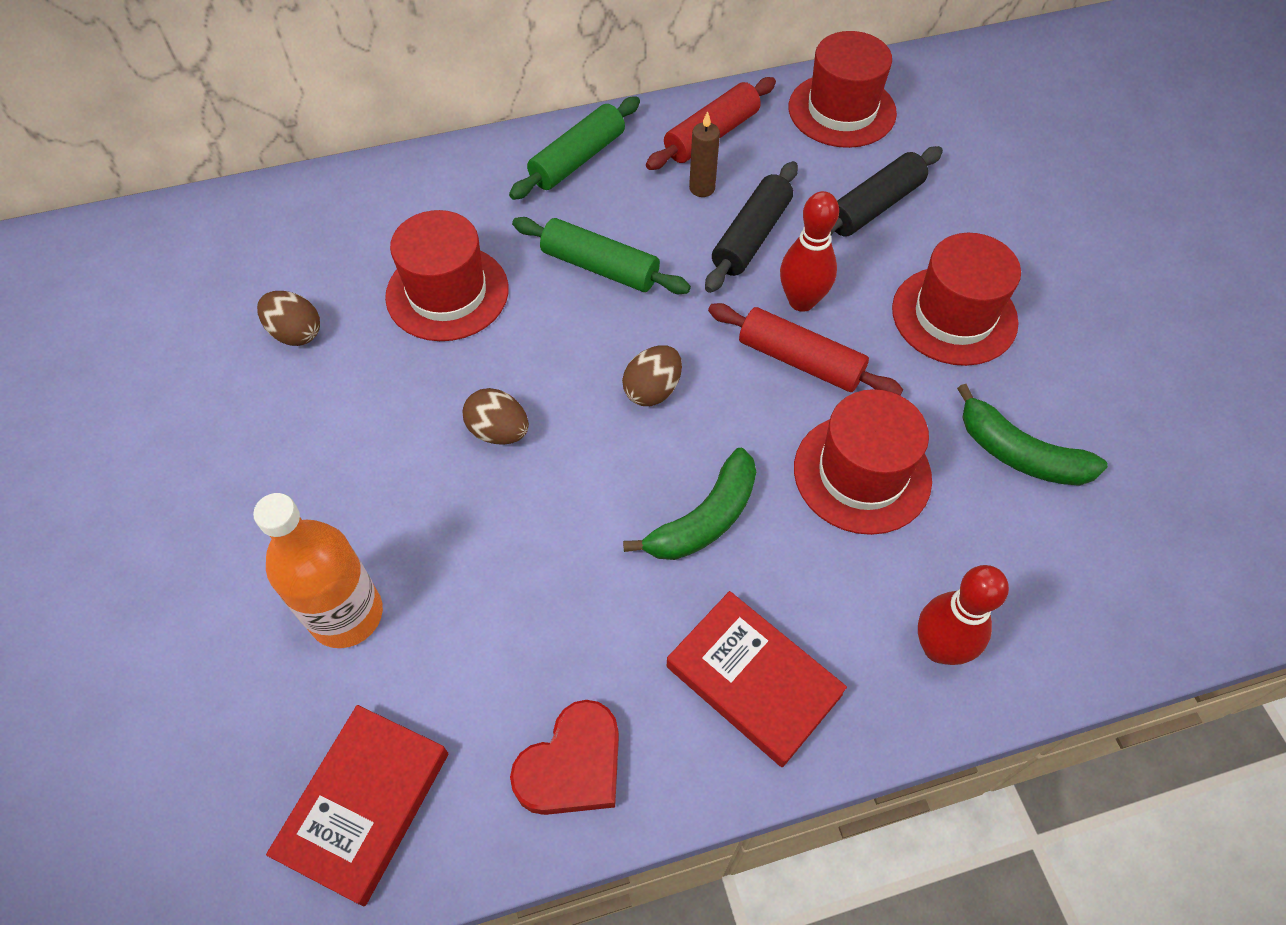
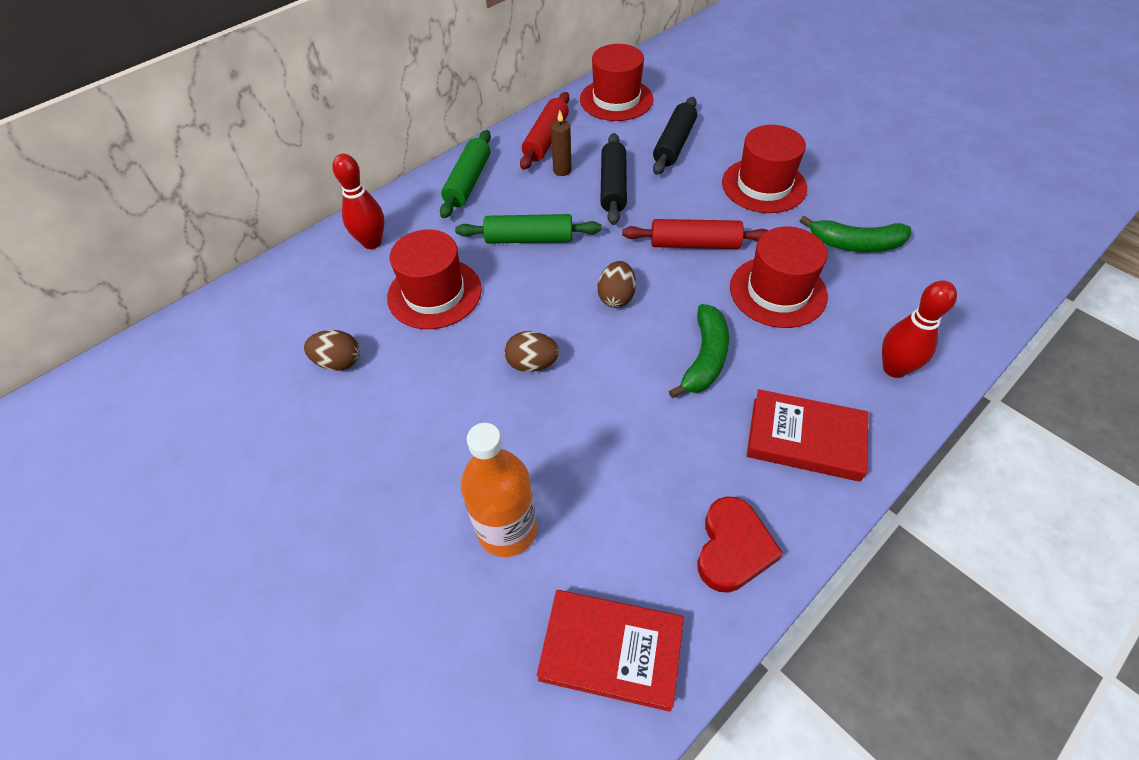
camera: 25 degrees left, 5 degrees down
red book [266,705,448,907] -> red book turned 75 degrees counterclockwise [537,590,684,712]
red bowling pin [780,191,839,312] -> red bowling pin moved to [332,154,384,249]

